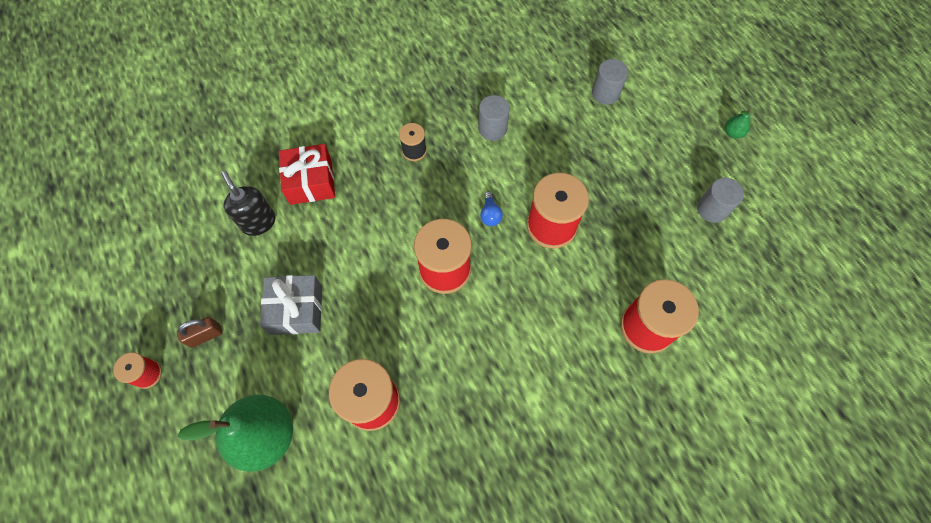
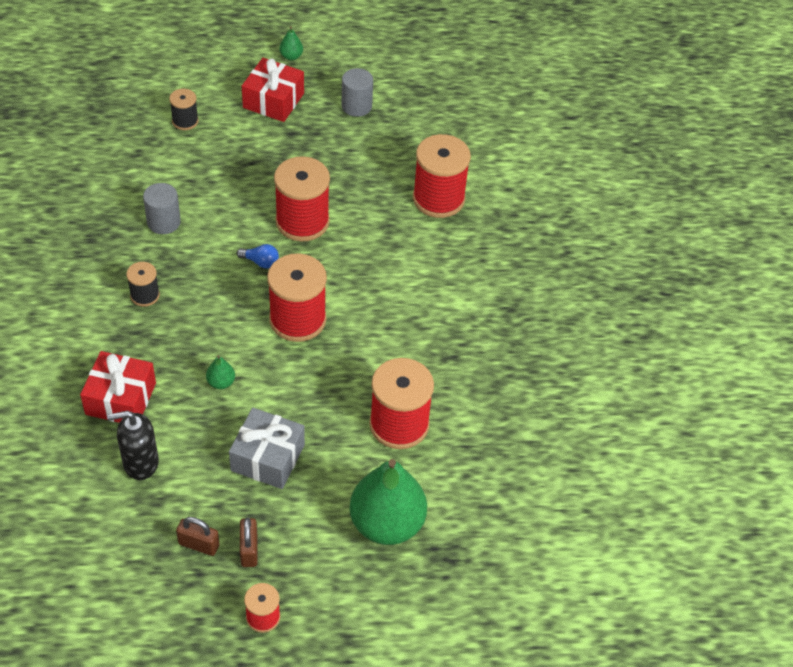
camera: 70 degrees left, 15 degrees down
grey cylinder [592,59,628,105] -> black spool [169,89,199,130]
none -> brown padlock [176,517,220,556]
none -> green pear [206,355,235,389]
none -> red gift [242,58,304,122]

